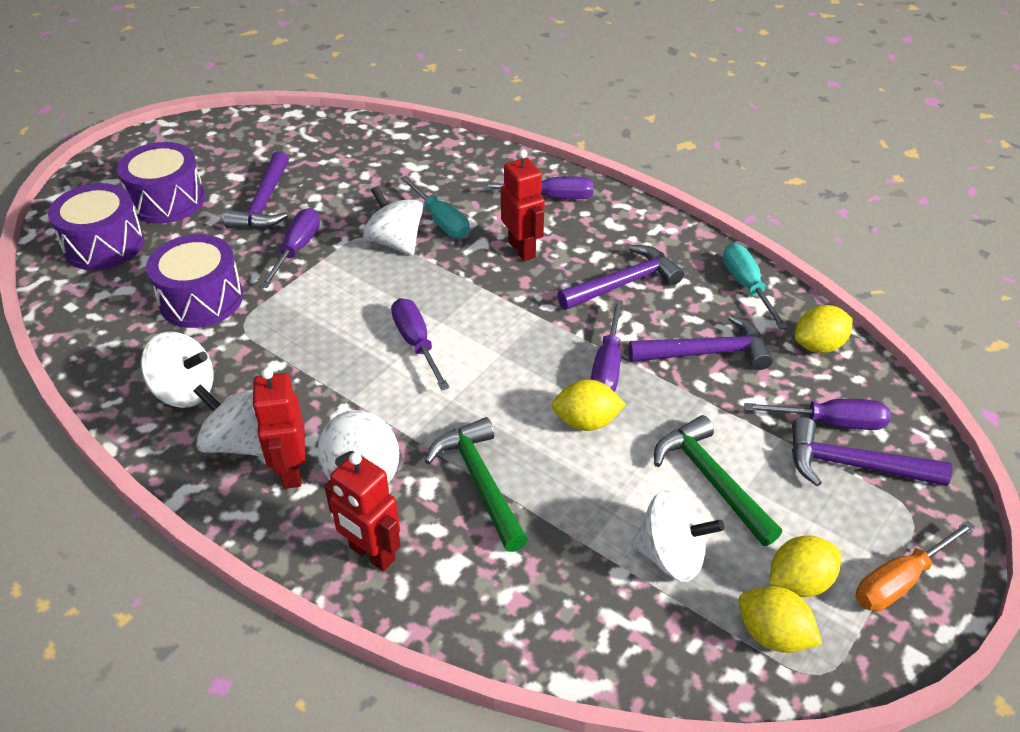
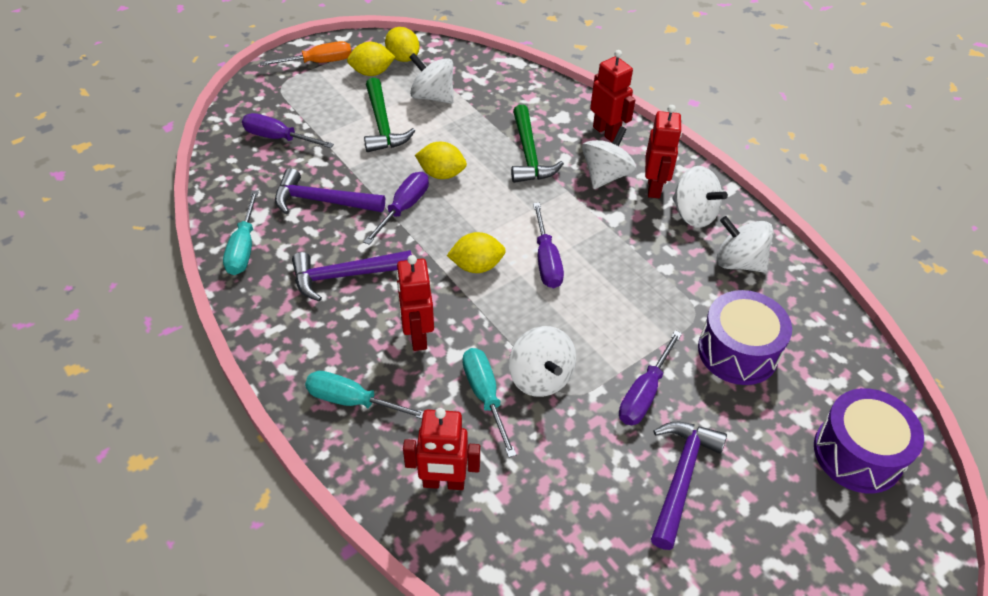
camera: 165 degrees left, 5 degrees up
purple drum [117,142,205,224] -> none
purple screwdriver [482,176,593,199] -> turquoise screwdriver [305,371,424,419]
purple hammer [792,417,952,486] -> none
yellow lemon [795,305,853,353] -> yellow lemon moved to [447,232,506,273]
none -> red robot [403,408,480,490]

